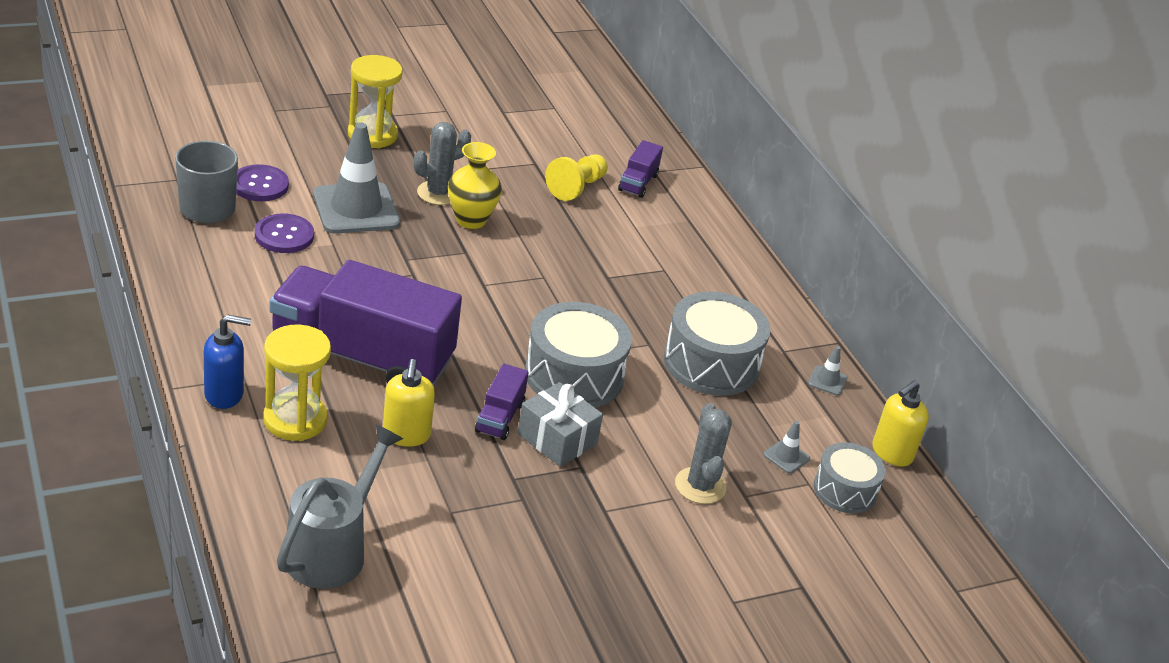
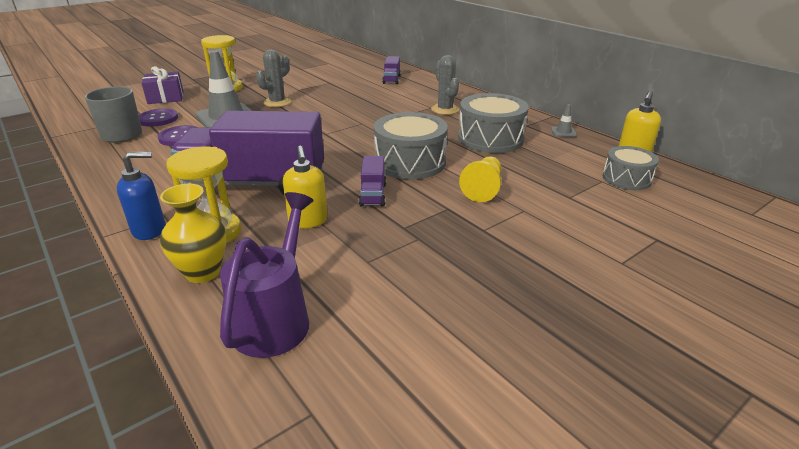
camera: 10 degrees left, 5 degrees down
grey watering can [277,424,403,589] -> purple watering can [220,192,314,358]
yellow vase [448,142,502,229] -> yellow vase moved to [160,184,226,283]
grey gift [518,382,603,467] -> none
yellow pawn [545,154,608,201] -> yellow pawn moved to [459,157,501,202]
grey cactus [675,403,732,504] -> grey cactus moved to [431,55,459,115]
grey traffic cone [763,421,810,473] -> none
none -> purple gift [141,66,184,104]

